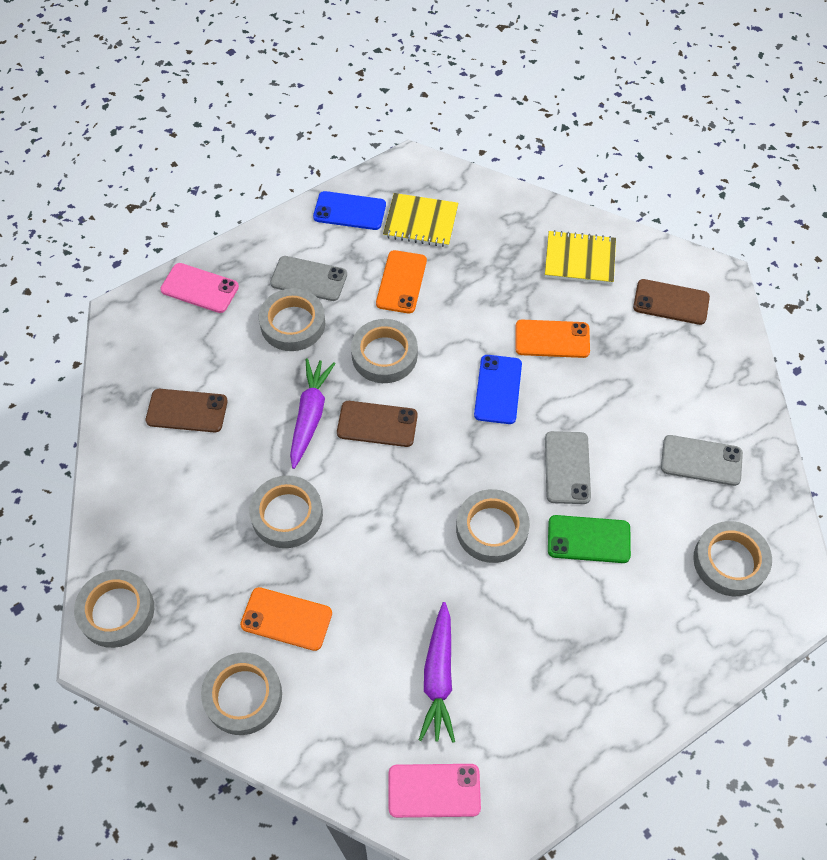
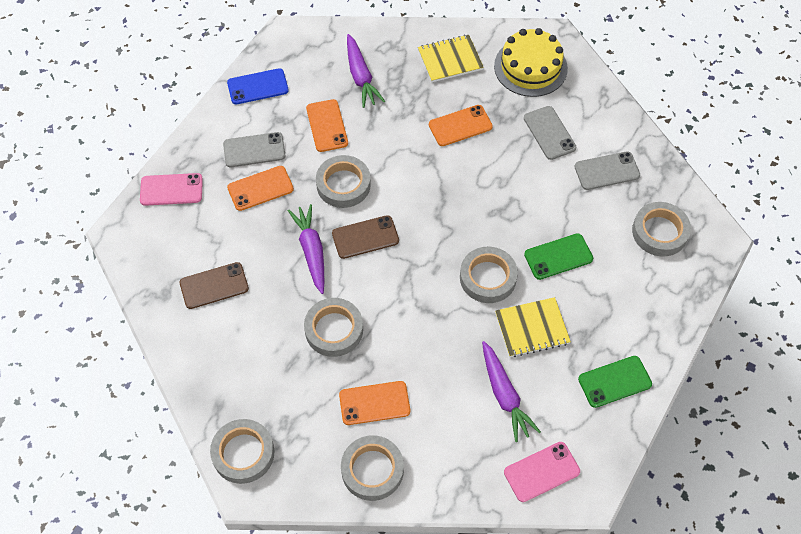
camera: 25 degrees left, 0 degrees up
grey tape [259,288,325,351] -> orange phone [227,166,294,211]
yellow notebook [383,193,458,247] -> yellow notebook moved to [495,297,571,357]
blue phone [474,355,522,424] -> none
grey phone [545,431,591,504] -> grey phone moved to [524,106,576,160]
brown phone [633,279,710,325] -> yellow cake [494,28,568,97]
none -> purple carrot [347,34,385,108]
none -> green phone [578,356,652,408]

